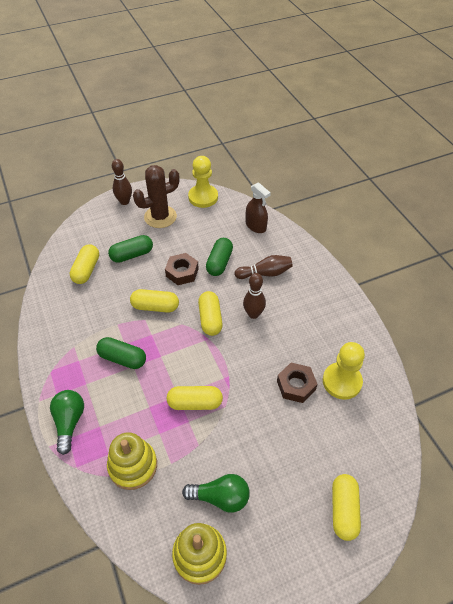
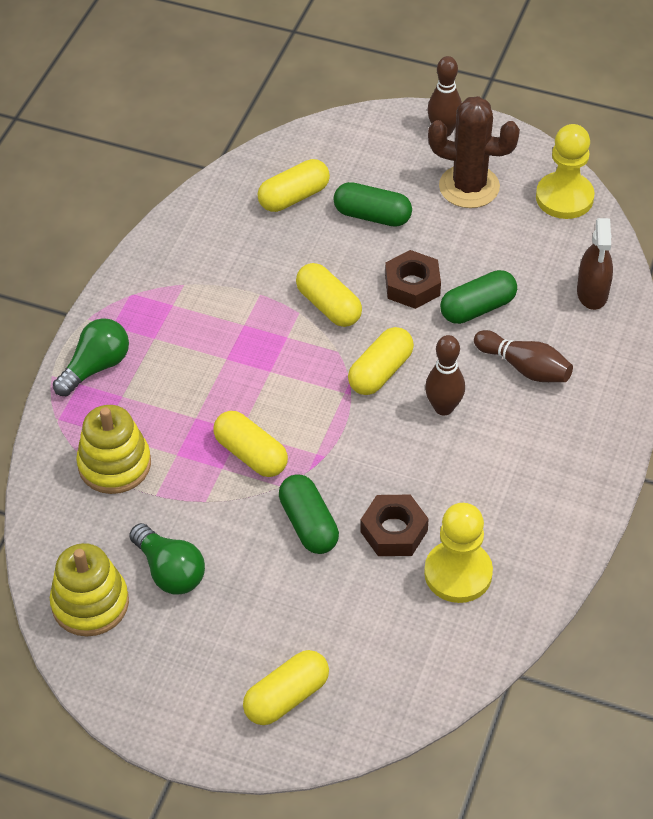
camera: 45 degrees right, 0 degrees up
green capsule [96,337,146,369] -> green capsule moved to [279,474,339,554]

